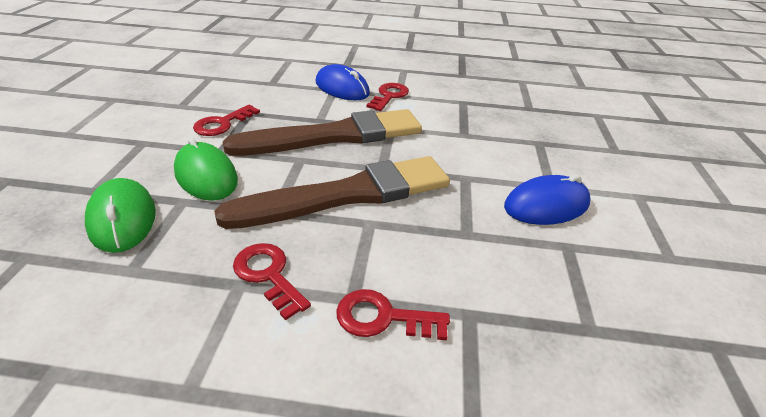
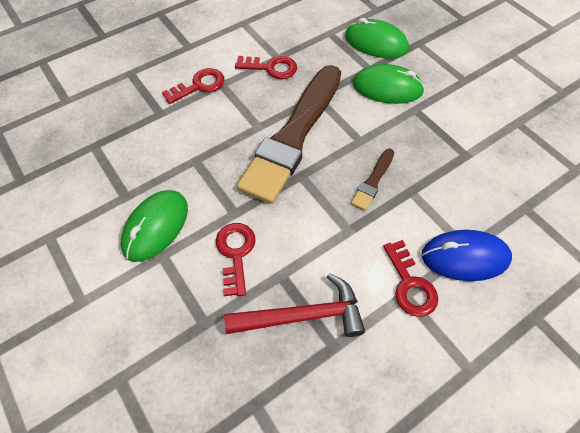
camera: 140 degrees right, 20 degrees up
red key [193,105,260,136] -> red key moved to [216,223,256,296]
brown brush [223,109,422,156] -> brown brush [351,149,394,211], size x0.41
blue mouse [504,175,591,225] -> green mouse [121,190,188,262]
none -> red hammer [224,273,365,337]

